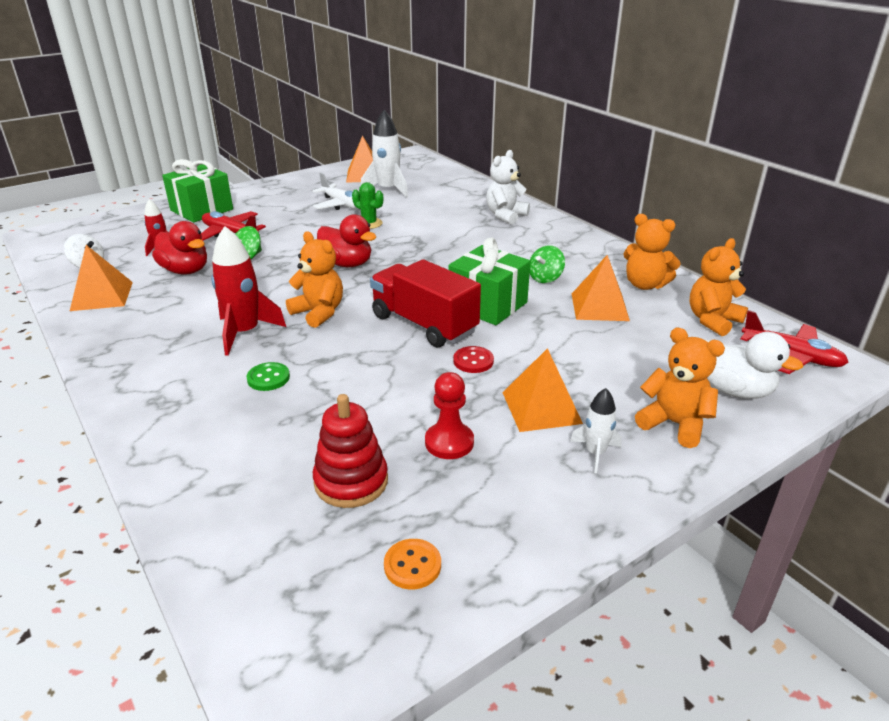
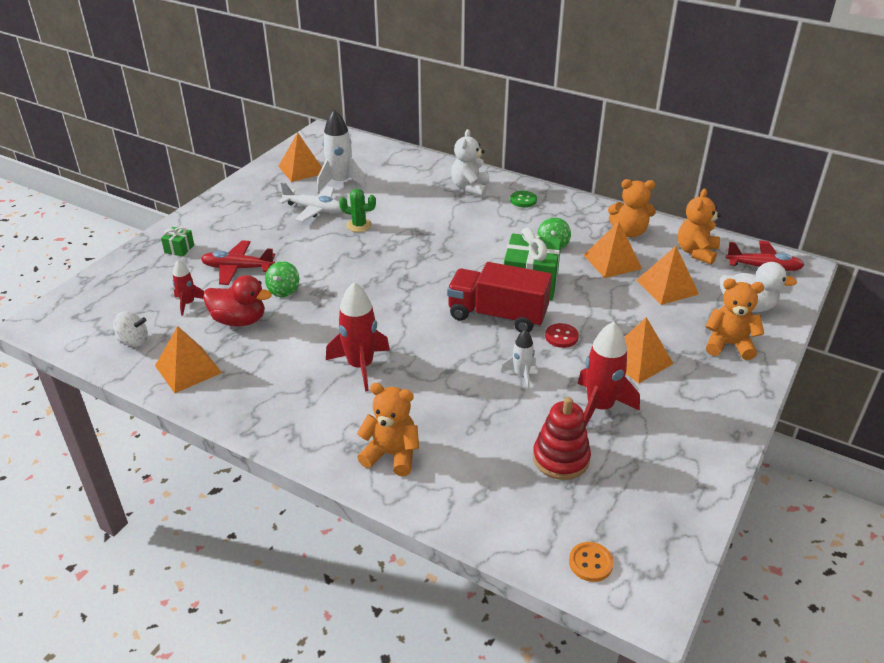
camera: 25 degrees left, 5 degrees up
green gift [162,159,233,222] -> green gift [161,227,194,257], size x0.46
green button [246,362,290,391] -> green button moved to [510,191,537,207]
orange teddy bear [286,232,343,328] -> orange teddy bear moved to [357,383,419,476]
red duck [317,214,376,267] -> none
orange button [384,539,441,589] -> orange button moved to [569,542,613,582]
red pawn [425,372,474,459] -> red rocket [578,322,640,426]
white rocket [570,388,622,473] -> white rocket moved to [501,330,536,389]
none -> orange pyramid [637,246,699,305]

